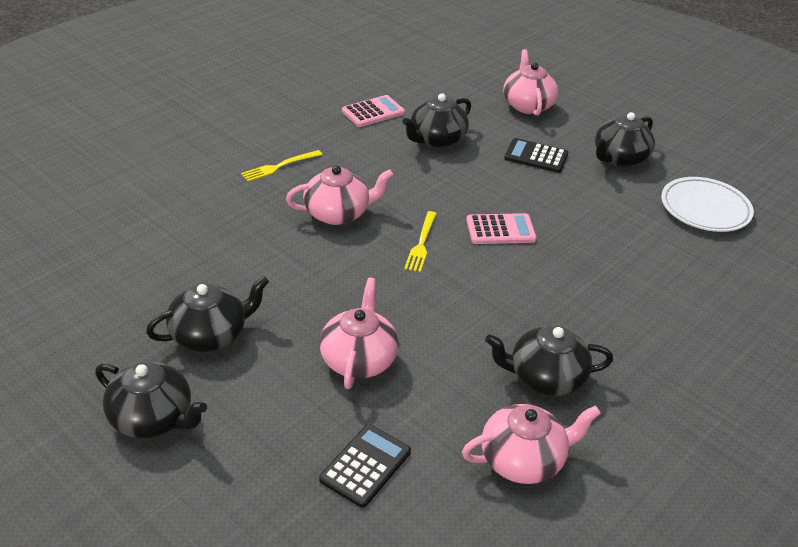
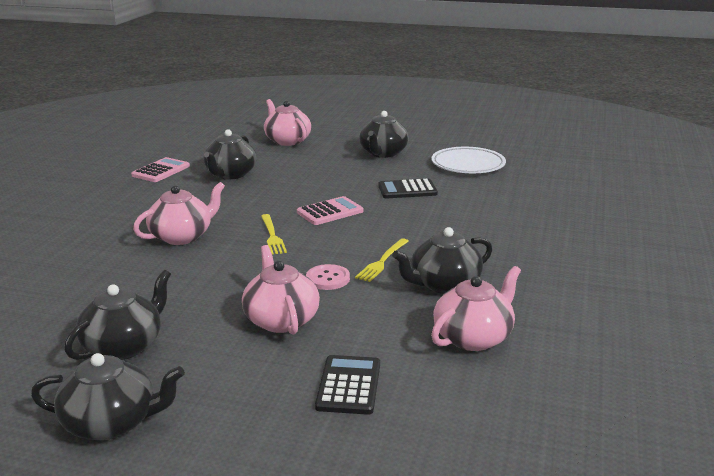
camera: 25 degrees left, 15 degrees down
yellow fork [241,150,322,182] -> yellow fork moved to [355,238,409,282]
black calculator [504,138,568,173] -> black calculator moved to [378,179,438,198]
none -> pink button [306,264,350,290]

